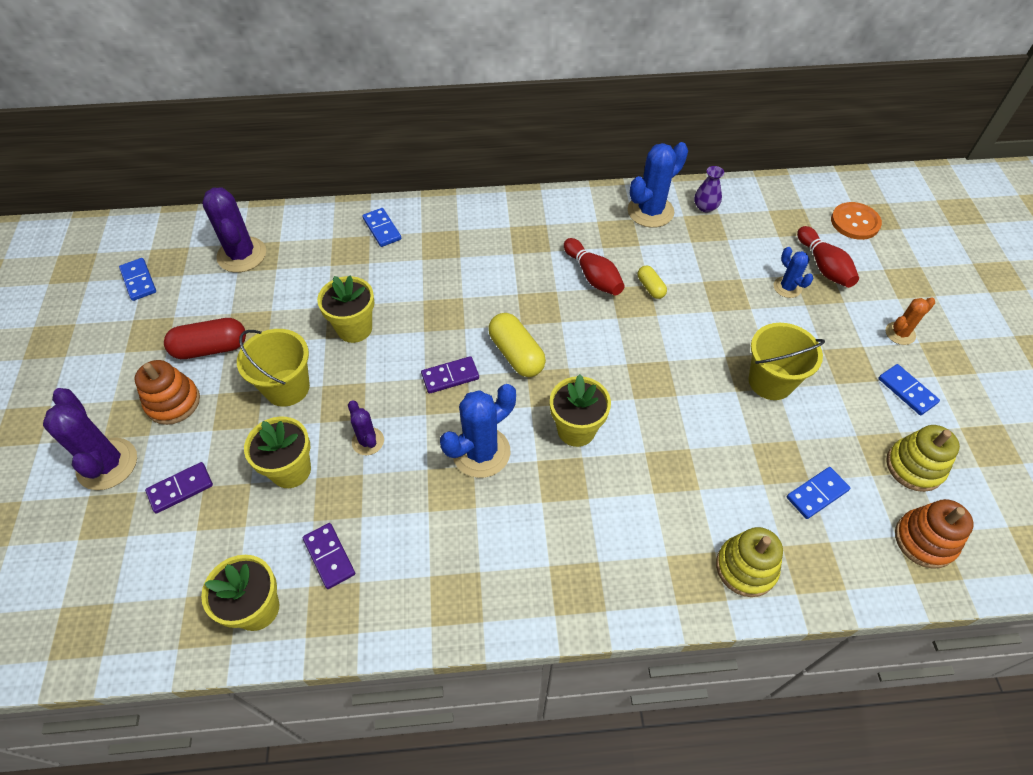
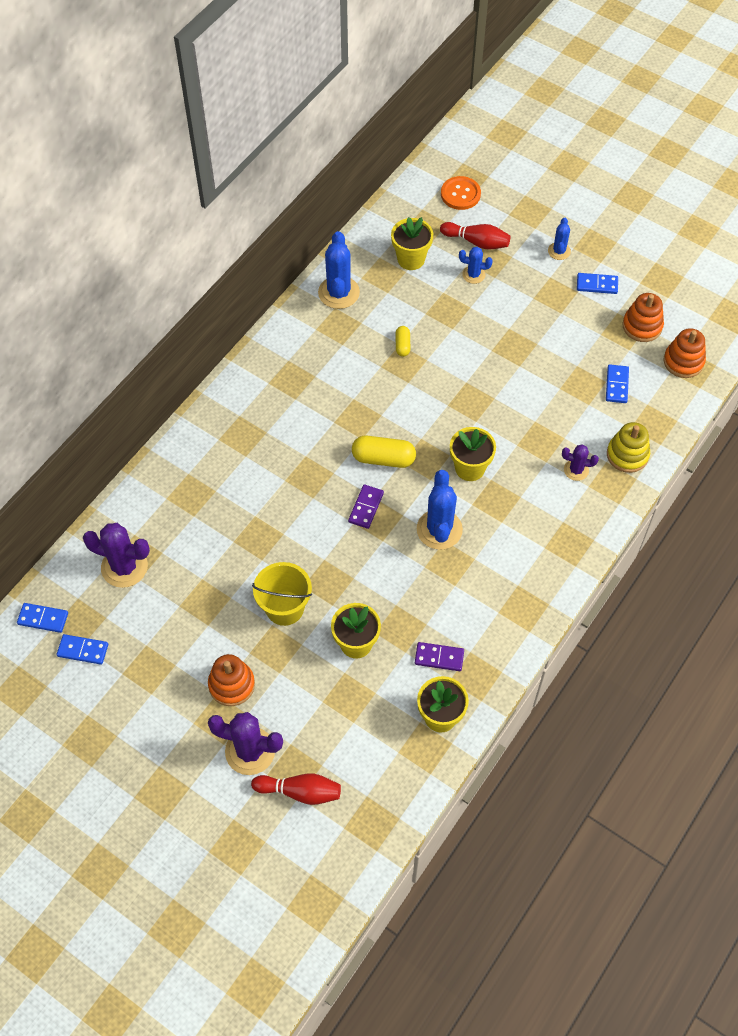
camera: 50 degrees left, 5 degrees up
purple domino [145,462,213,514] -> none
red capsule [164,318,246,359] -> none
yellow flower pot [317,275,375,343] -> yellow flower pot moved to [391,217,433,270]
purple cactus [348,401,384,455] -> purple cactus moved to [562,444,599,481]
blue domino [363,208,401,247] -> blue domino moved to [17,603,68,633]
red bowling pin [564,238,625,295] -> red bowling pin moved to [251,773,341,805]
yellow capsule [638,266,667,299] -> yellow capsule turned 75 degrees clockwise [395,326,410,357]
purple vase [694,166,724,212] -> none
yellow bucket [748,323,825,400] -> none
orange cactus [885,297,935,345] -> blue cactus [548,218,571,260]
yellow stacking toy [886,425,960,492] -> orange stacking toy [622,293,664,342]

